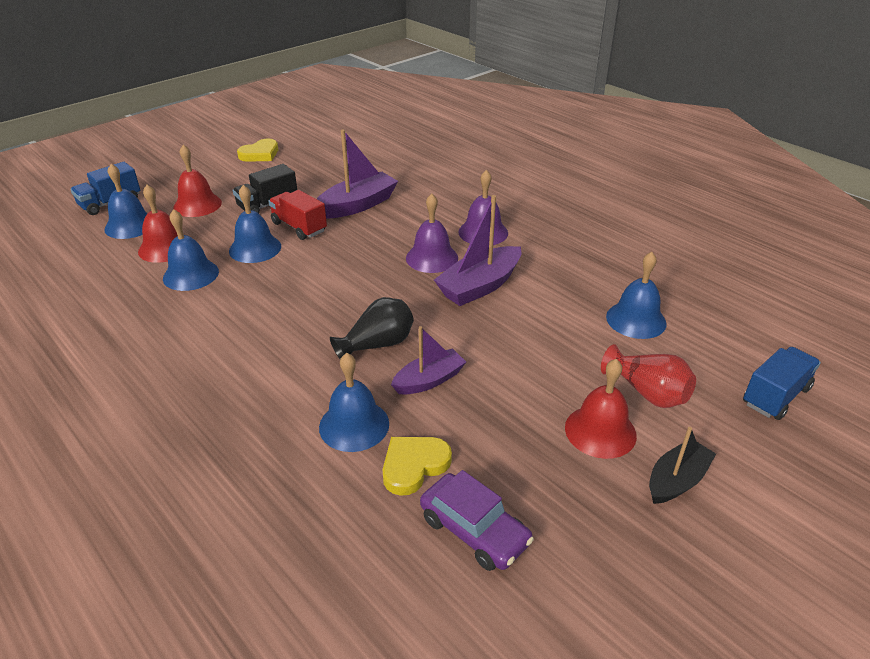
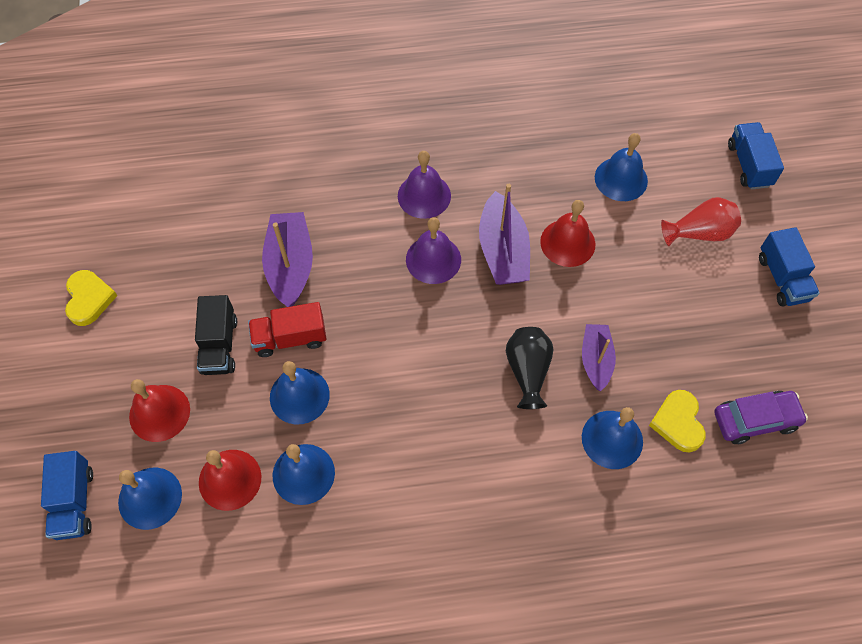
camera: 55 degrees left, 25 degrees up
red bell [565,359,637,459] -> red bell moved to [540,200,595,267]
black boat [649,427,716,504] -> blue truck [759,227,820,307]

